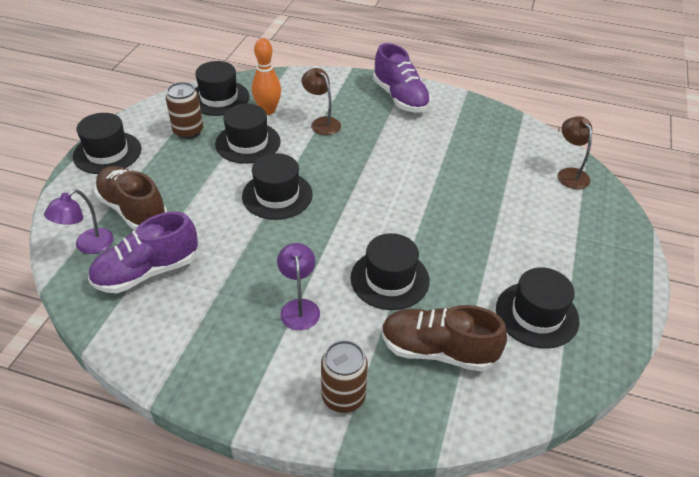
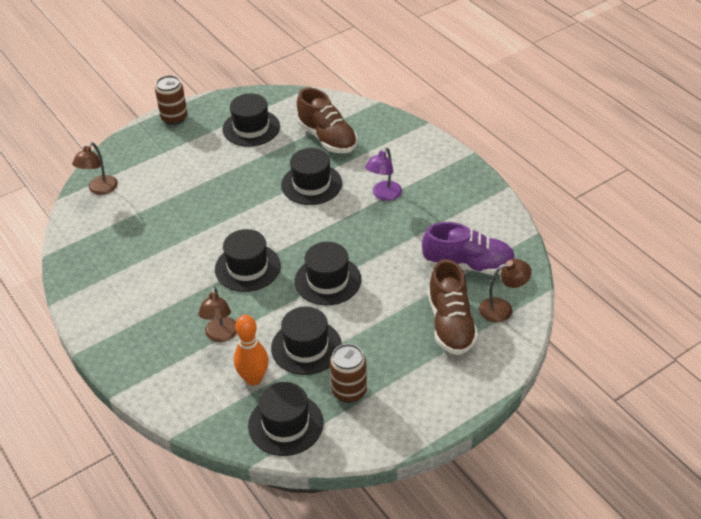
camera: 140 degrees left, 0 degrees up
purple lamp [44,189,113,254] -> brown lamp [479,259,532,322]
black hat [73,113,141,174] -> black hat moved to [215,229,281,292]
brown can [321,340,368,413] -> brown can moved to [155,75,188,125]
purple shoe [373,43,431,113] -> none

